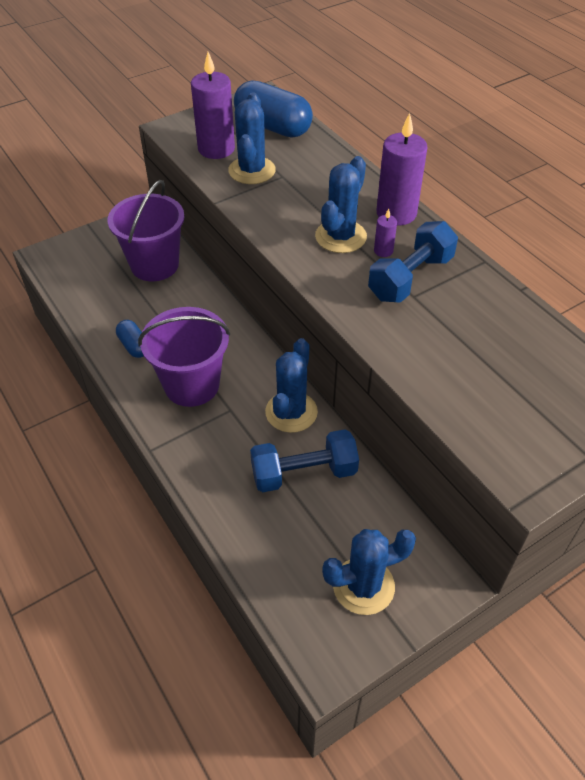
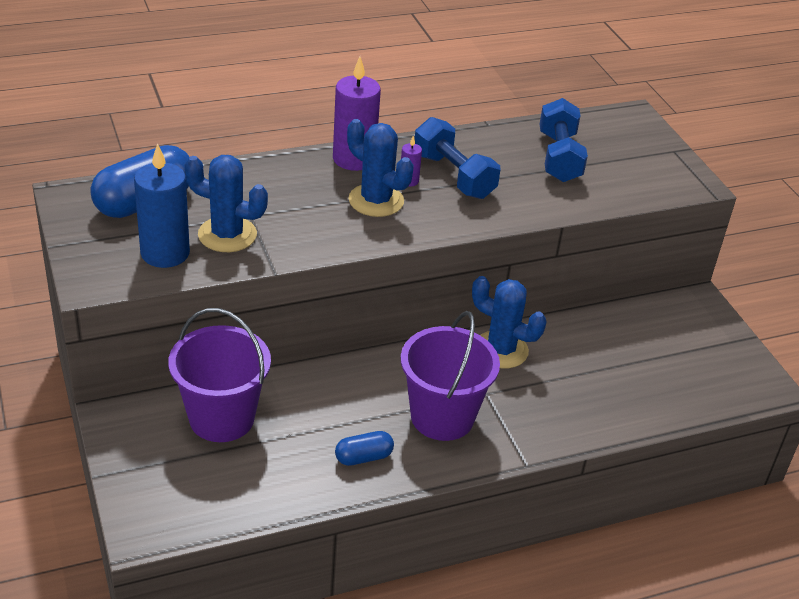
camera: 80 degrees left, 10 degrees down
purple candle [191,52,235,159] -> blue candle [134,143,190,268]
blue dumbbell [250,429,359,492] -> blue dumbbell moved to [540,98,588,182]
blue cactus [322,529,416,615] -> none

